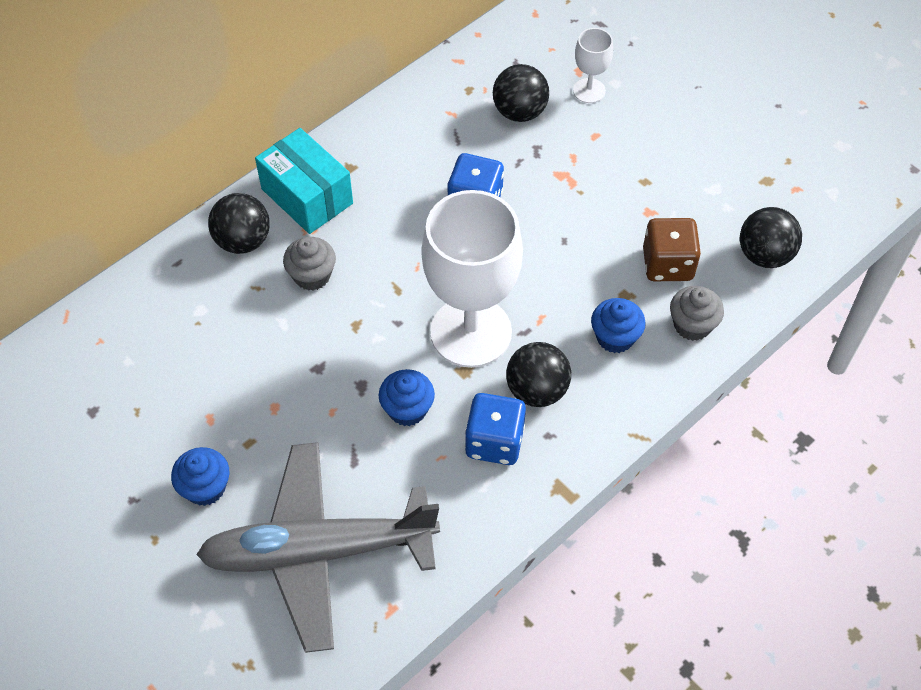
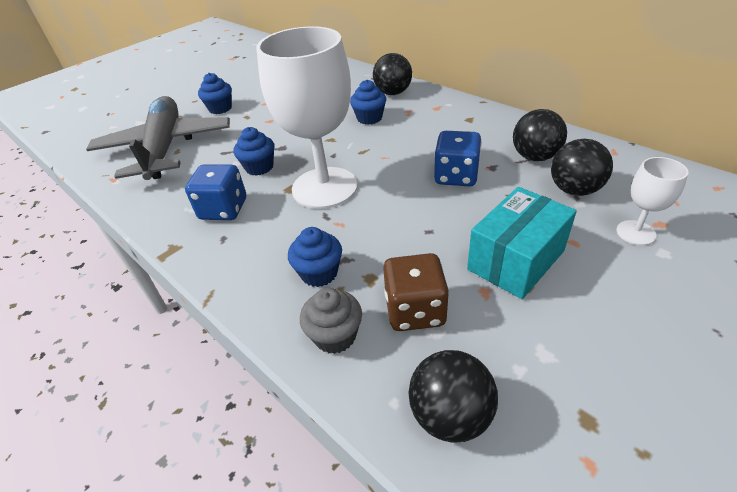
camera: 90 degrees right, 15 degrees down
turquoise box [255,128,353,234] -> turquoise box moved to [467,187,577,299]
grey cupcake [283,237,336,291] -> blue cupcake [350,80,386,125]
black ball [506,342,571,407] -> black ball moved to [513,109,567,161]

